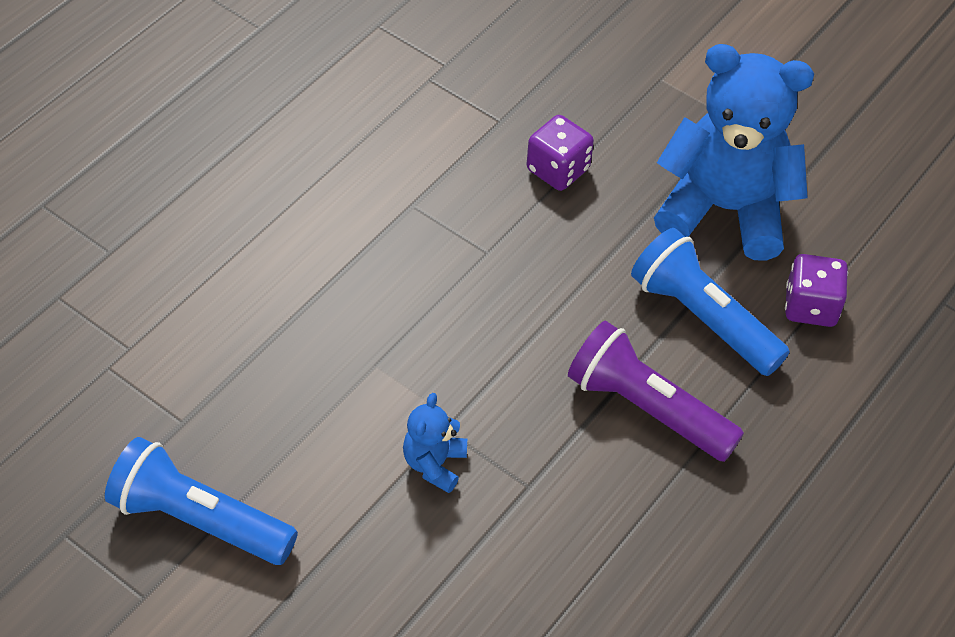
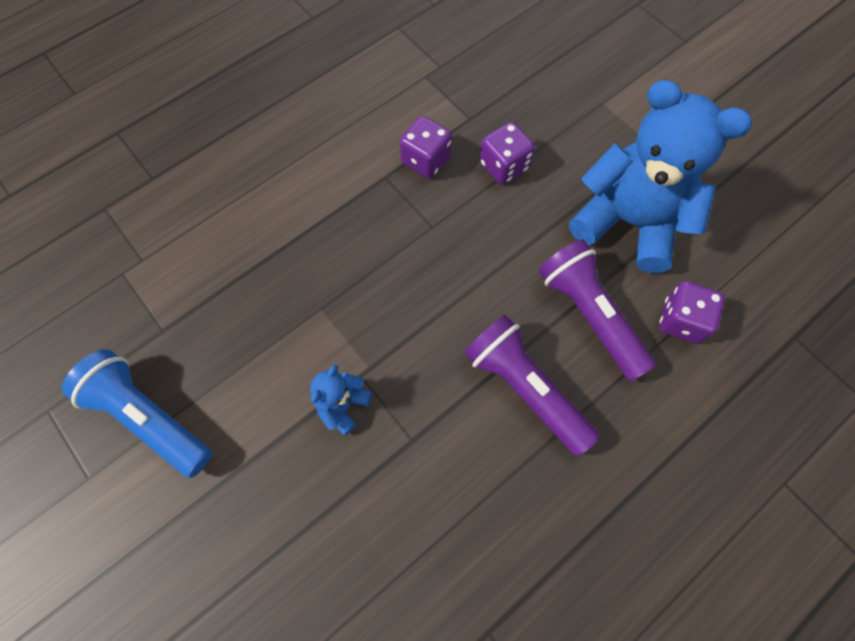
camera: 15 degrees right, 15 degrees up
blue flashlight [631,228,790,376] -> purple flashlight [538,239,656,381]
none -> purple dice [400,116,452,179]

